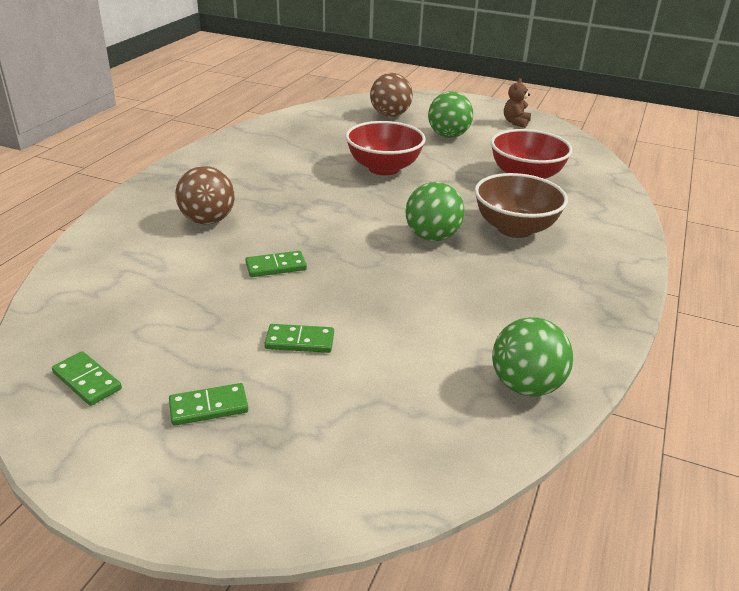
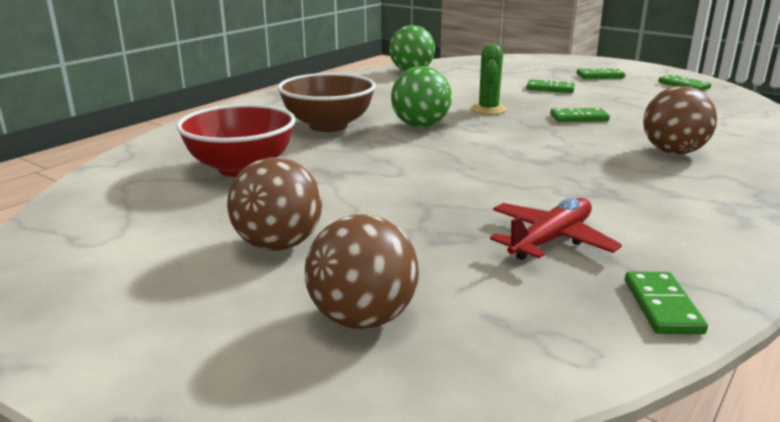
camera: 165 degrees left, 10 degrees down
red bowl [346,121,426,175] -> none
green ball [428,91,473,138] -> brown ball [227,157,322,251]
brown teddy bear [504,78,531,128] -> none
none -> green cactus [471,44,506,114]
none -> red plane [490,198,622,260]
none -> green domino [625,271,708,334]

